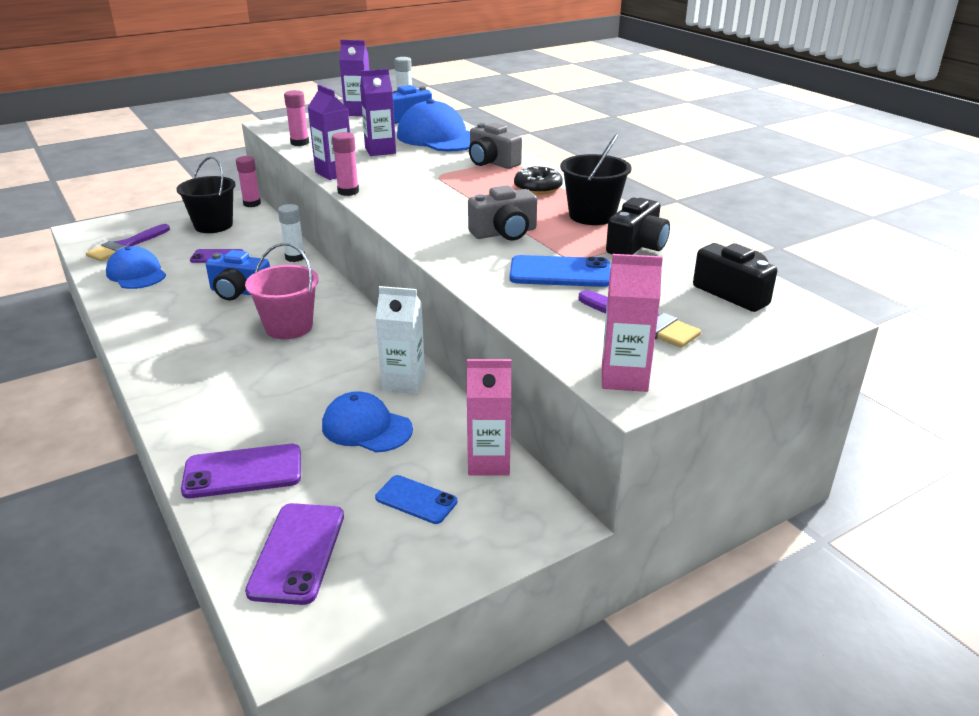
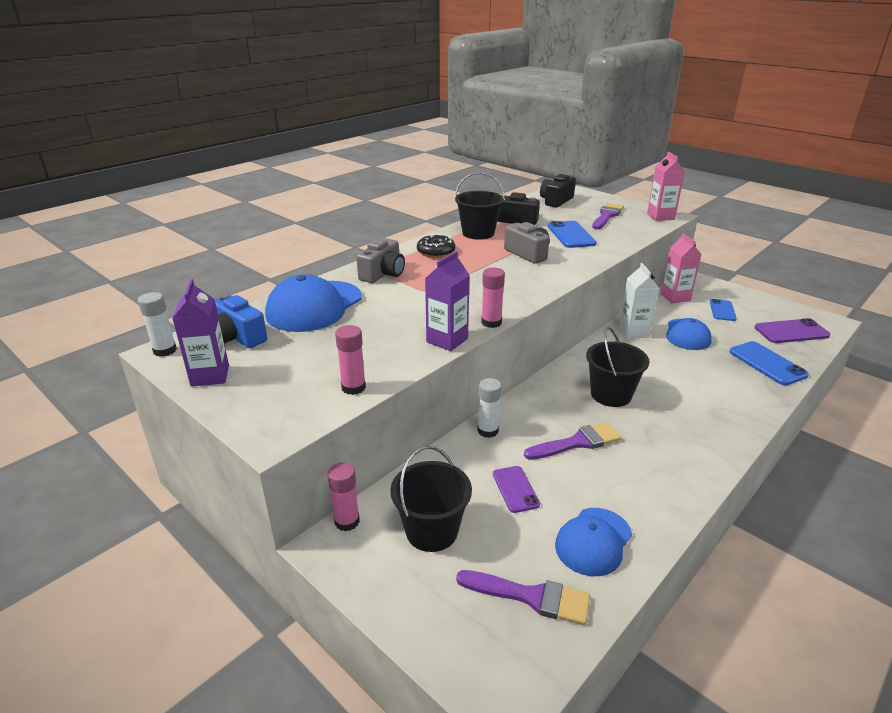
camera: 105 degrees left, 0 degrees up
purple phone [181,444,301,498] -> blue phone [729,341,809,385]
blue camera [206,250,270,300] -> purple brush [524,422,621,460]
pink bucket [245,243,319,339] -> black bucket [586,327,649,407]
purple carton [360,69,396,156] -> none

